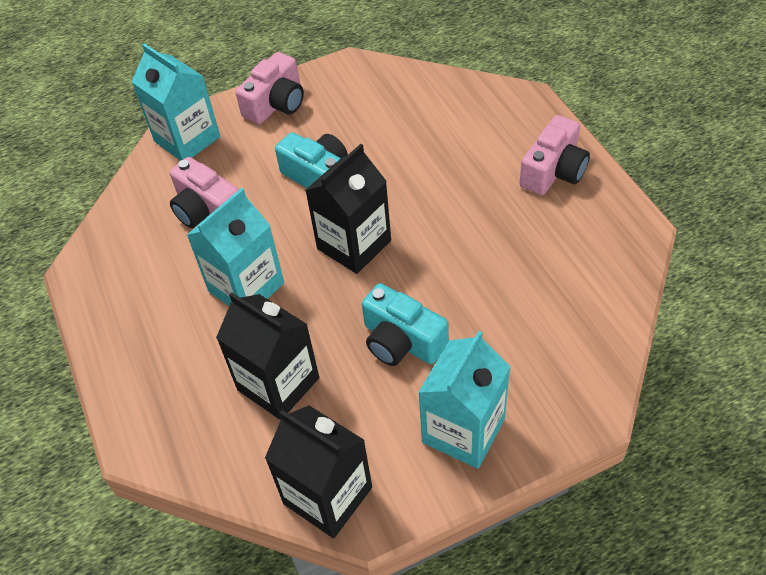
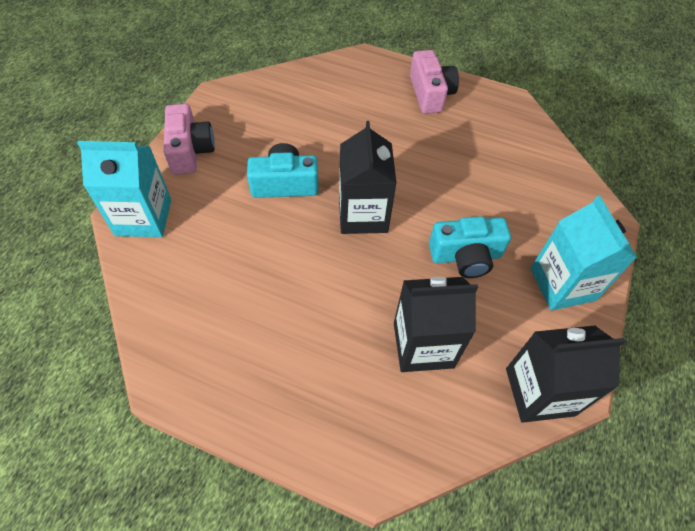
camera: 50 degrees left, 5 degrees up
pink camera [170,157,239,228] -> none
turquoise carton [187,188,284,306] -> none

